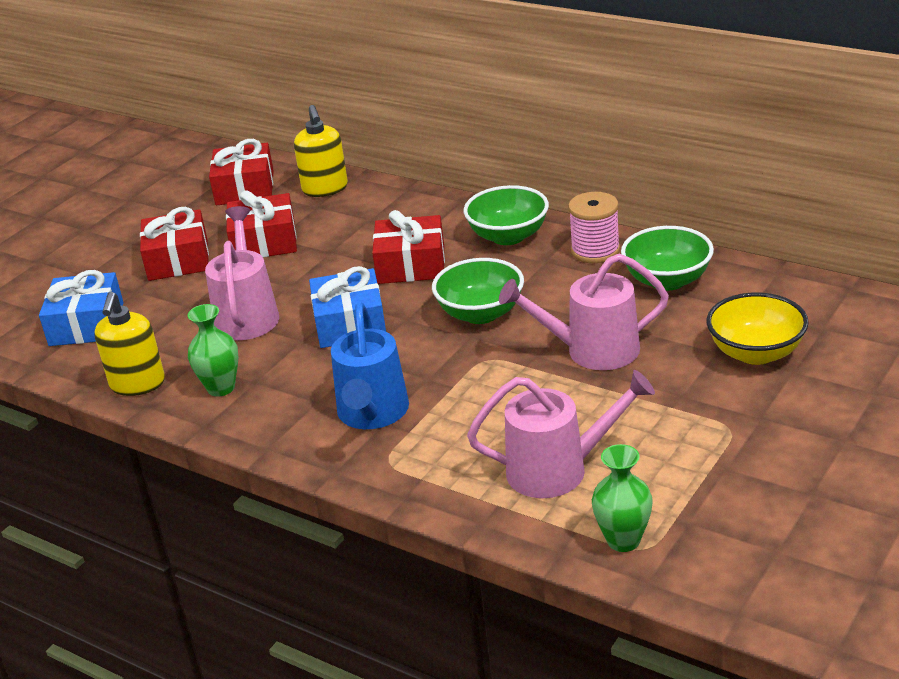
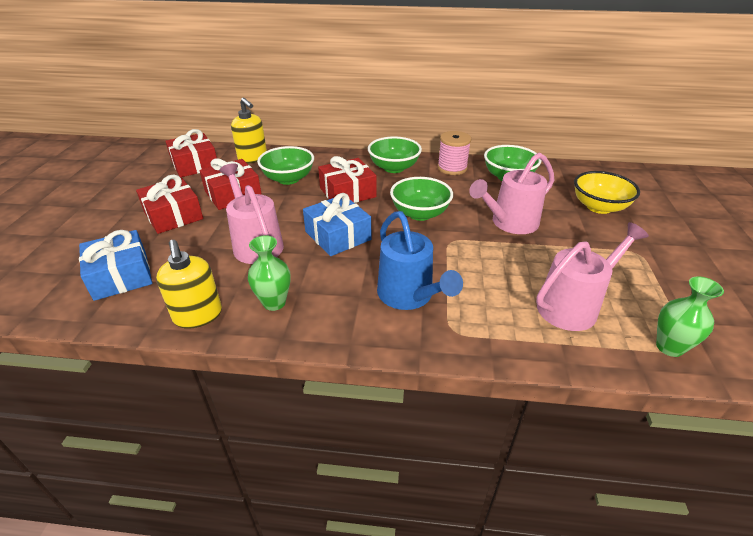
camera: 30 degrees left, 5 degrees up
none -> green bowl [257,146,314,185]

